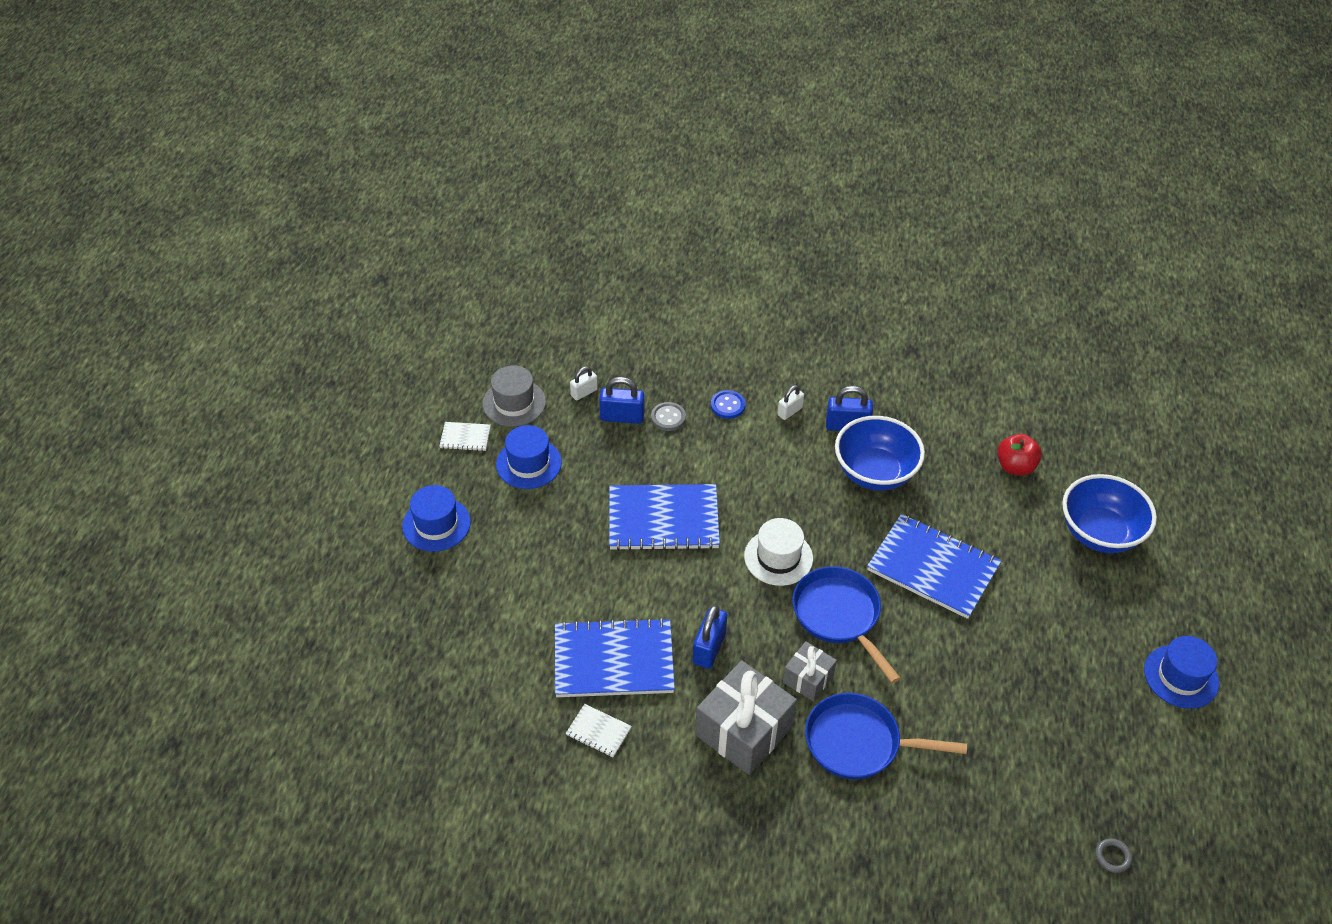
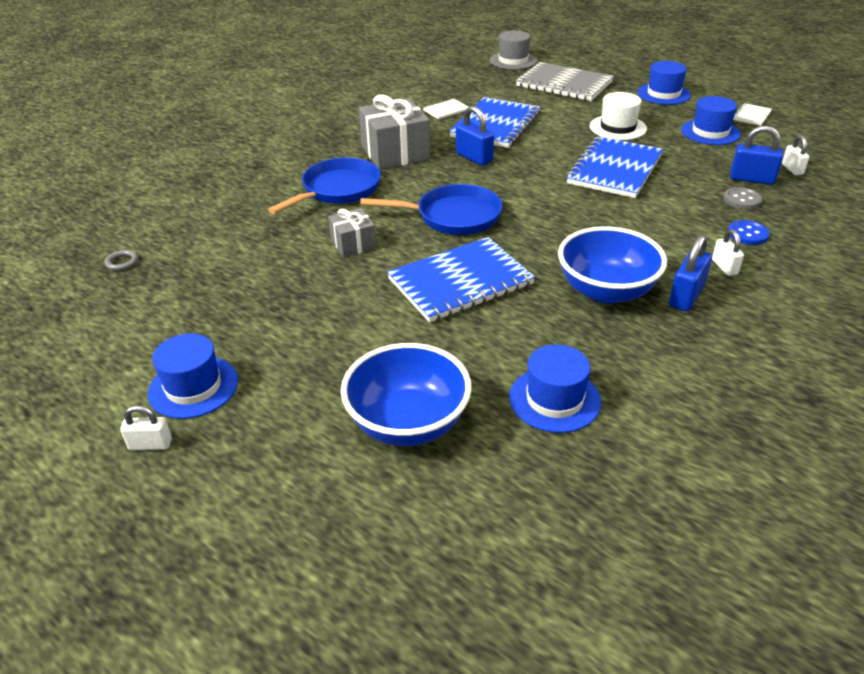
camera: 120 degrees right, 10 degrees down
grey hat [482,365,546,427] -> grey hat moved to [490,30,537,70]
blue padlock [599,377,644,424] -> blue padlock turned 75 degrees clockwise [730,125,783,185]
white hat [744,518,813,586] -> white hat moved to [590,92,647,140]
grey gift [783,641,837,701] -> grey gift moved to [328,208,376,257]
red apple [997,434,1042,476] -> blue hat [509,344,601,433]
none -> white padlock [120,405,172,450]
none -> grey notebook [516,62,614,101]

